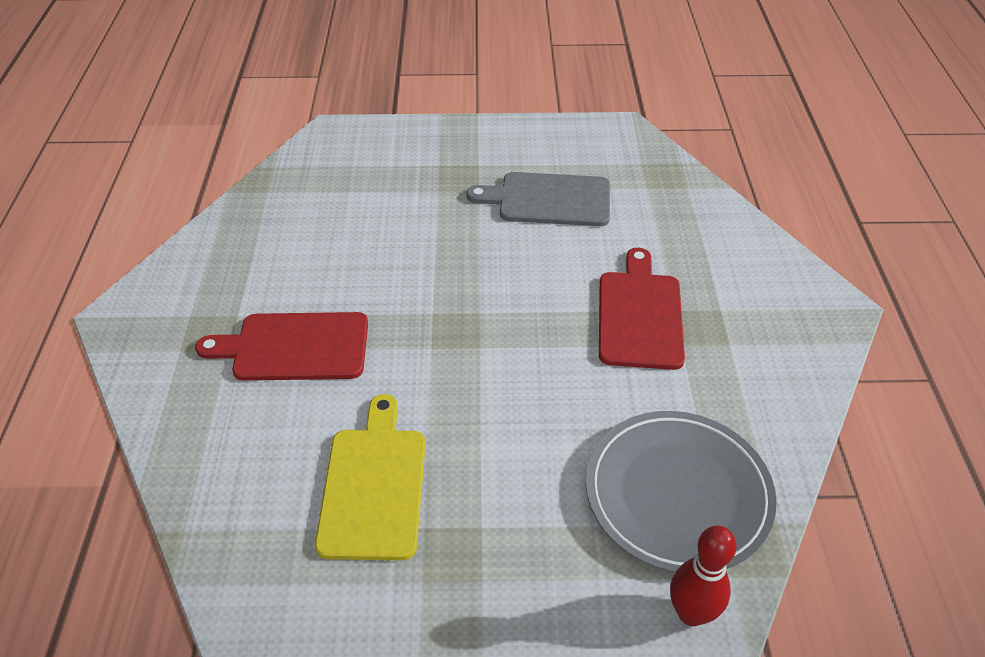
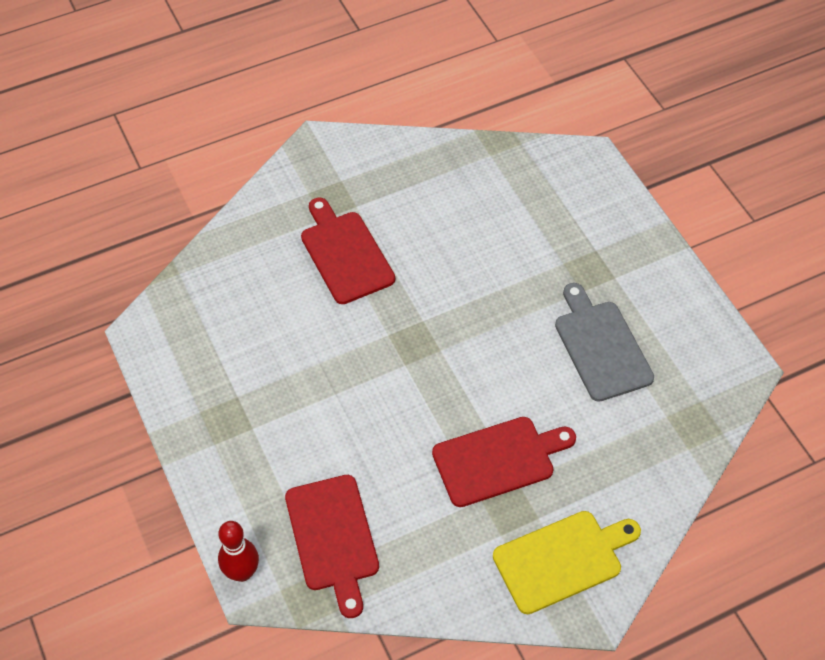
camera: 65 degrees right, 10 degrees up
yellow cutting board [315,394,426,560] -> yellow cutting board moved to [493,511,641,614]
grey plate [586,411,777,573] -> red cutting board [285,475,379,618]

